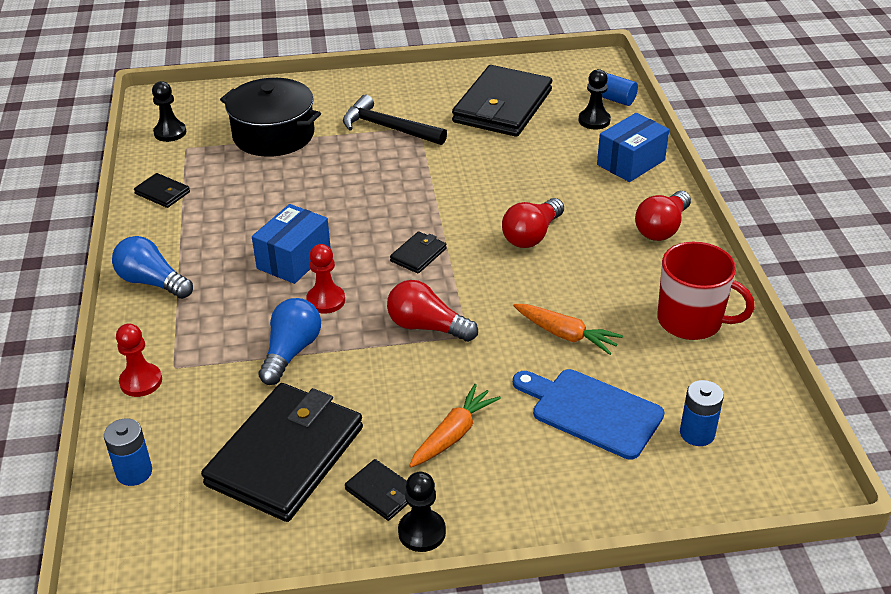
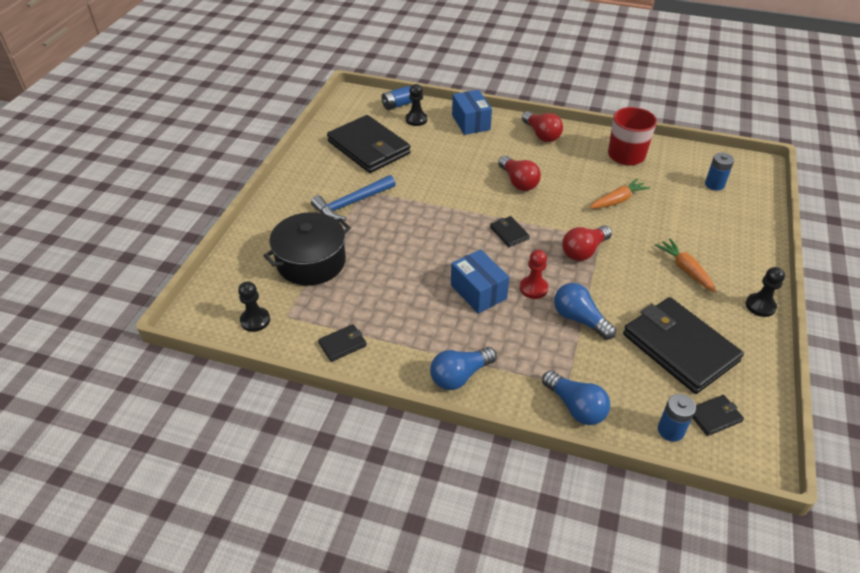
camera: 65 degrees left, 5 degrees up
red pawn [116,323,162,397] -> blue light bulb [542,370,610,425]
black hammer [343,95,447,145] -> blue hammer [311,175,395,221]
black wallet [345,459,408,521] -> black wallet moved to [693,395,744,436]
blue cutting board [513,369,665,459] -> none

